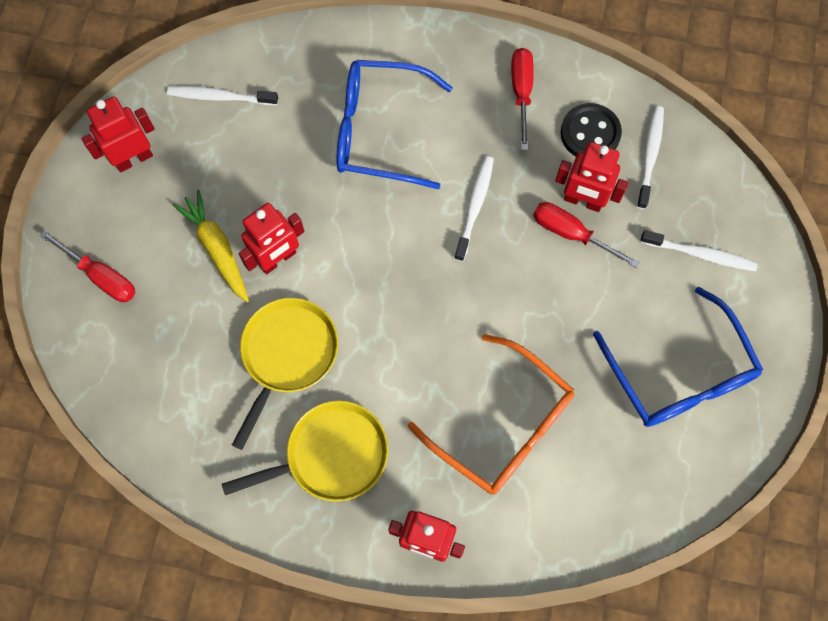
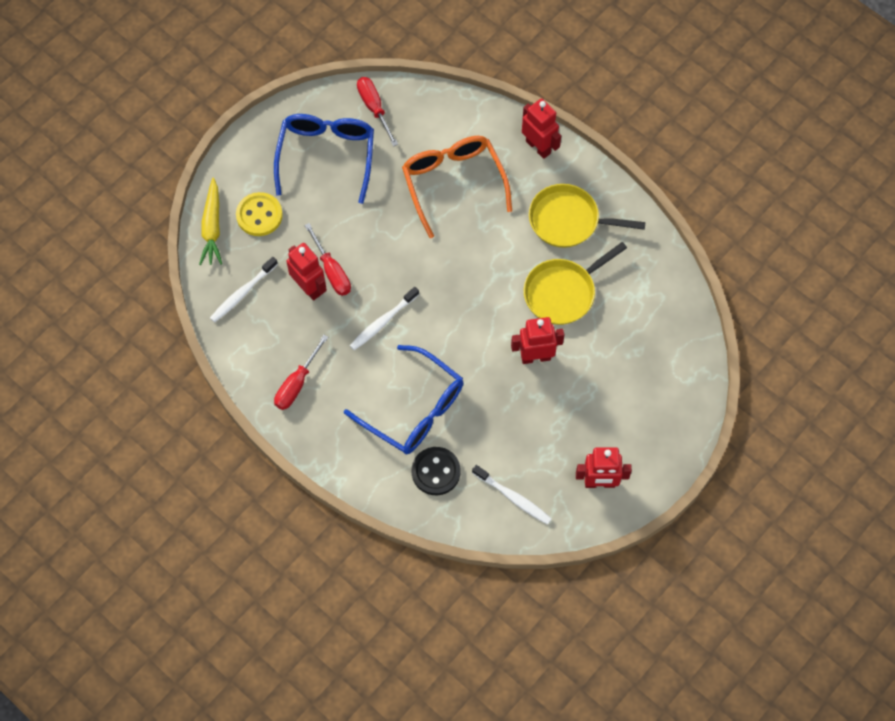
camera: 150 degrees left, 5 degrees down
red screwdriver [39,230,135,302] -> red screwdriver moved to [357,77,398,147]
yellow carrot [172,190,249,302] -> yellow carrot moved to [199,178,222,265]
black button [560,103,622,156] -> black button moved to [412,447,460,495]
white toothbrush [640,230,758,272] -> yellow button [236,192,283,236]

